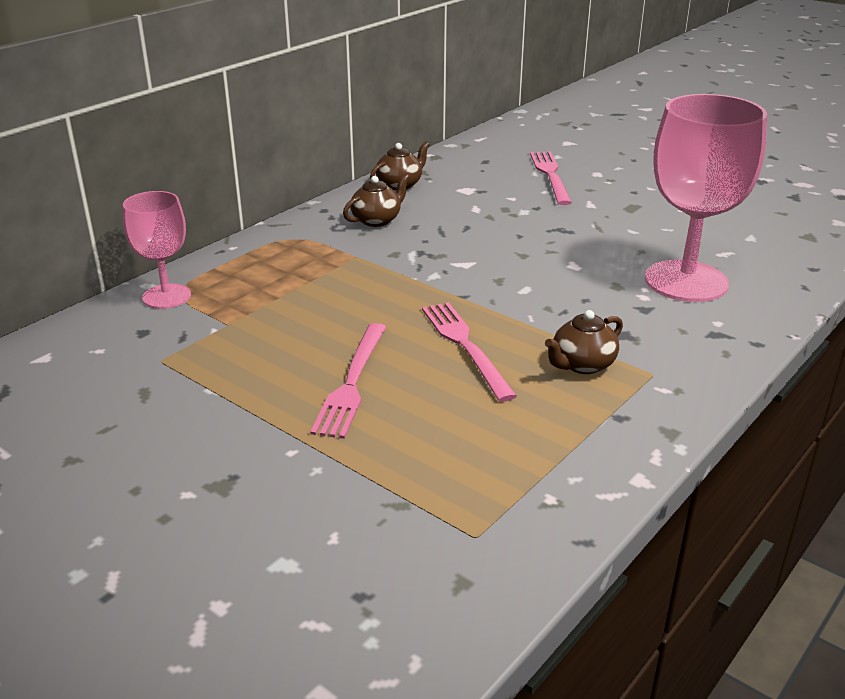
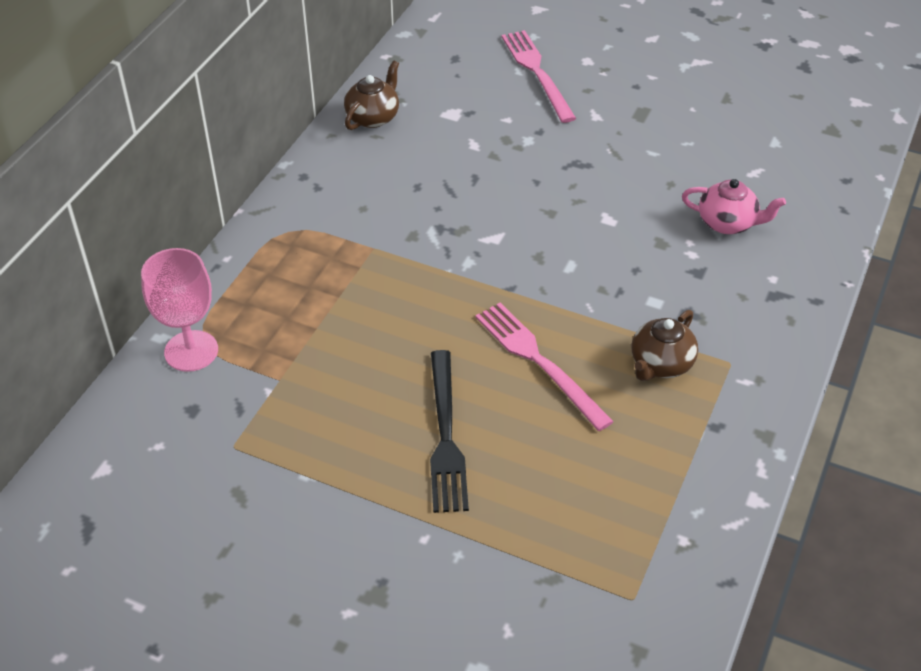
camera: 15 degrees left, 15 degrees up
pink fork [310,323,386,439] -> black fork [430,350,469,513]
brown teapot [343,174,410,227] -> none
pink goblet [645,94,767,302] -> pink teapot [682,179,786,234]

